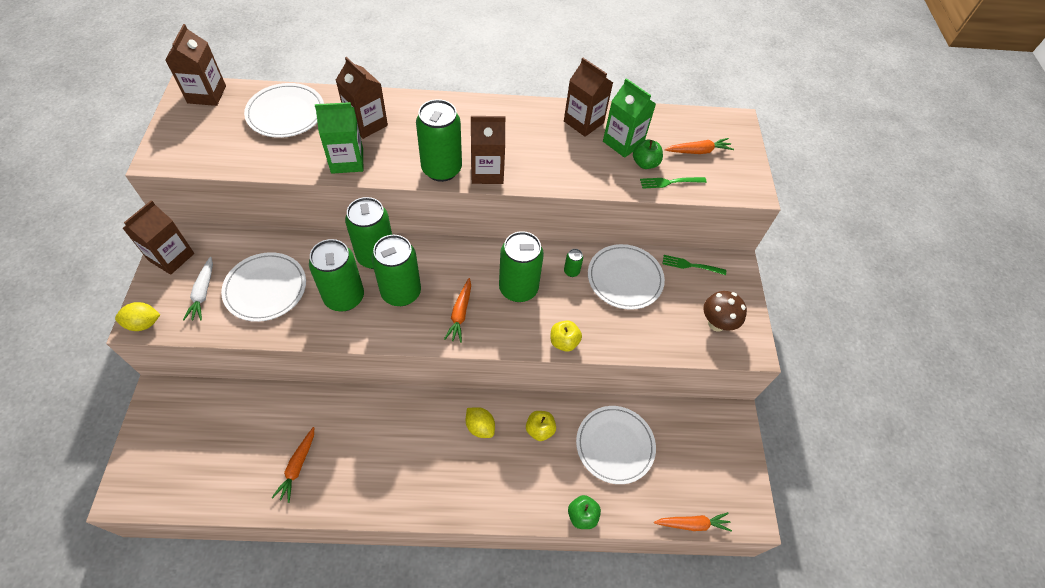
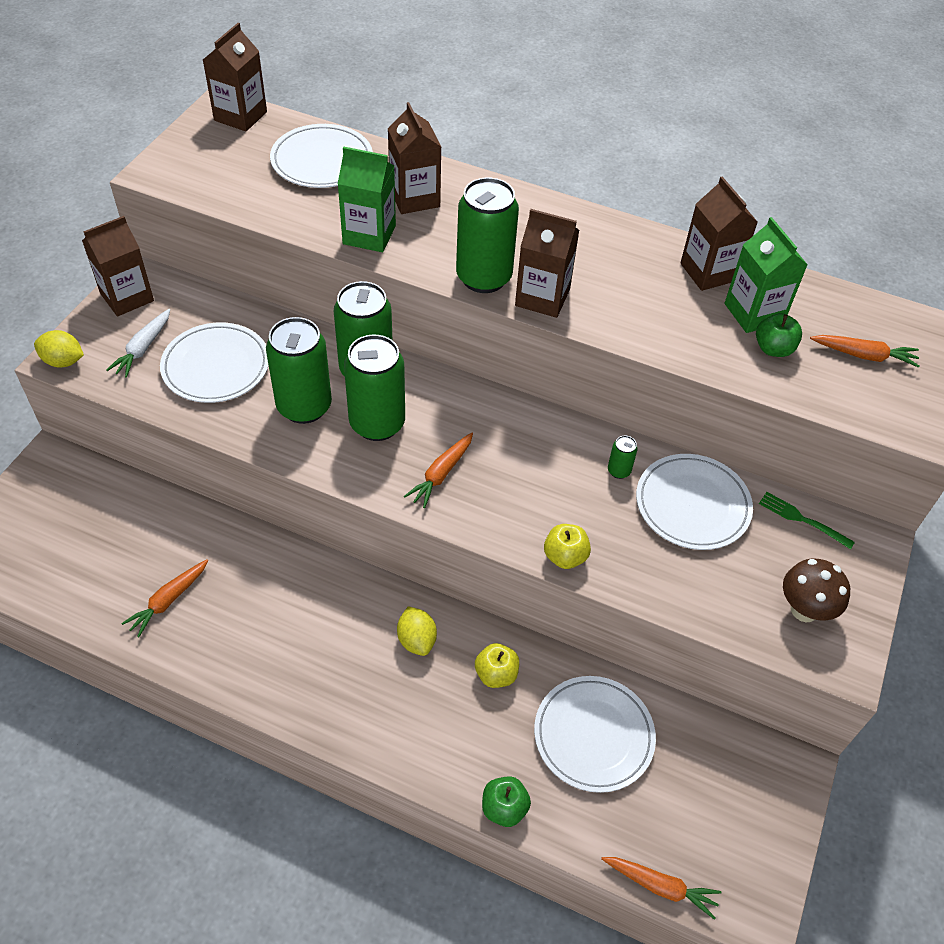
camera: 25 degrees right, 5 degrees down
green can [499,231,544,302] -> none
green fork [640,177,707,189] -> none

